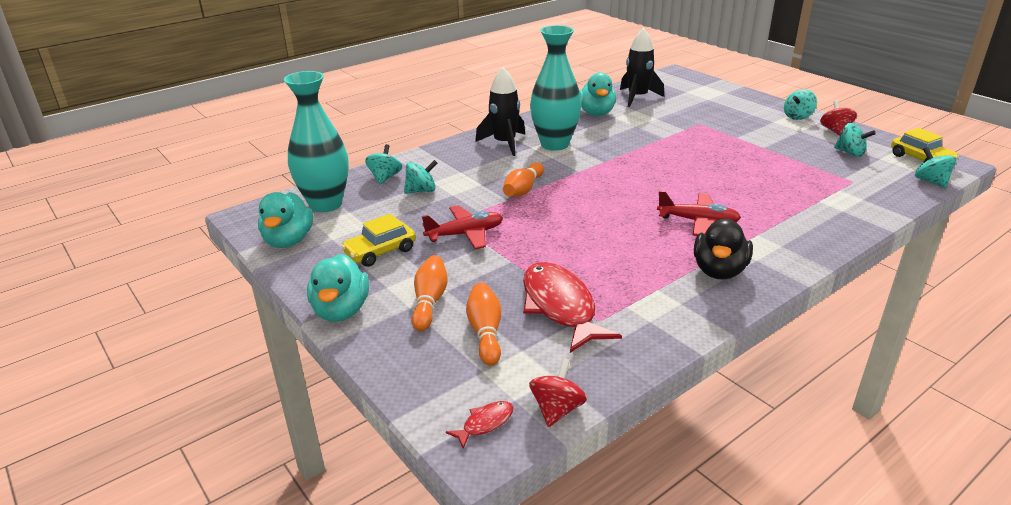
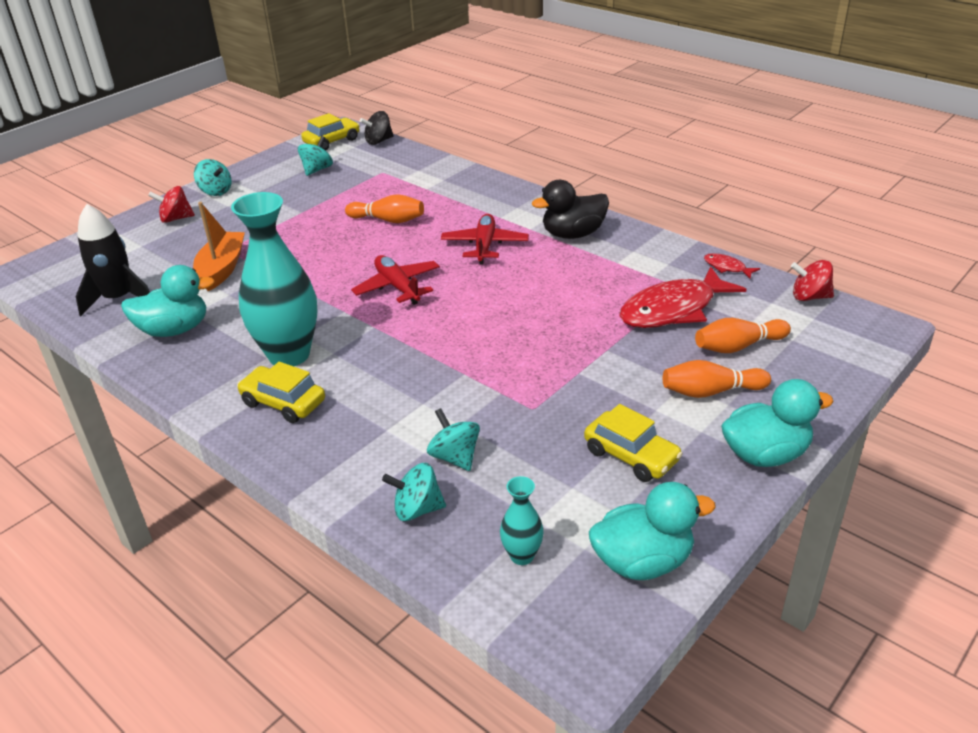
camera: 100 degrees left, 5 degrees up
turquoise vase [284,71,349,212] -> turquoise vase [500,476,544,565], size x0.45
red plane [422,205,503,249] -> red plane moved to [351,255,440,305]
red fish [446,401,513,449] -> red fish moved to [704,253,760,278]
black rocket [475,67,525,156] -> yellow car [237,362,325,423]
orange bowling pin [503,162,544,197] -> orange bowling pin moved to [345,194,424,223]
black duck [694,219,753,280] -> black duck turned 150 degrees clockwise [532,180,609,239]
red spinning top [820,100,857,136] -> red spinning top moved to [148,186,195,223]
turquoise spinning top [915,147,956,188] -> black spinning top [360,111,394,145]
none -> orange boat [193,202,245,291]

